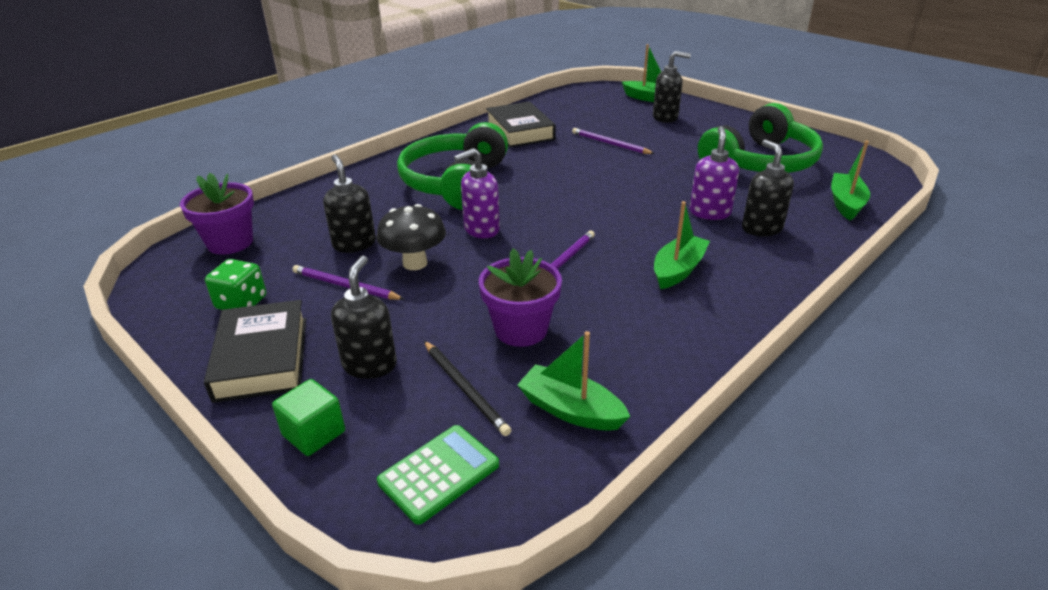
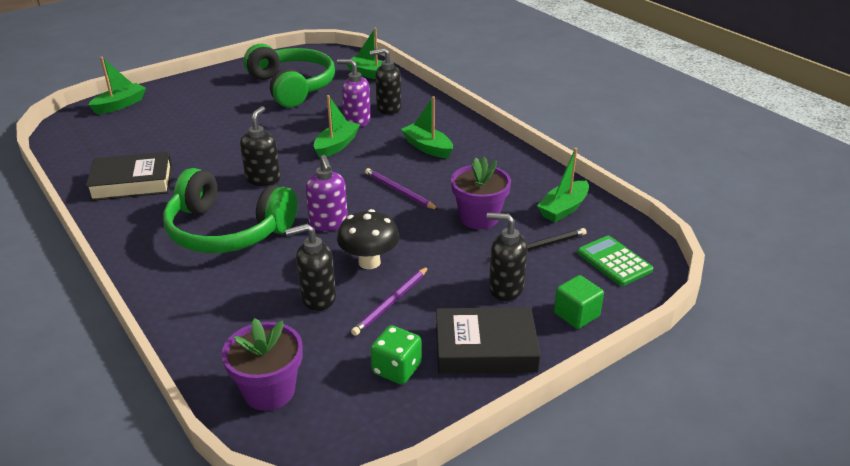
camera: 80 degrees left, 0 degrees up
purple pencil [572,128,655,154] -> none
black soap dispenser [653,51,691,123] -> black soap dispenser moved to [240,106,280,186]
none -> green boat [314,95,360,158]

